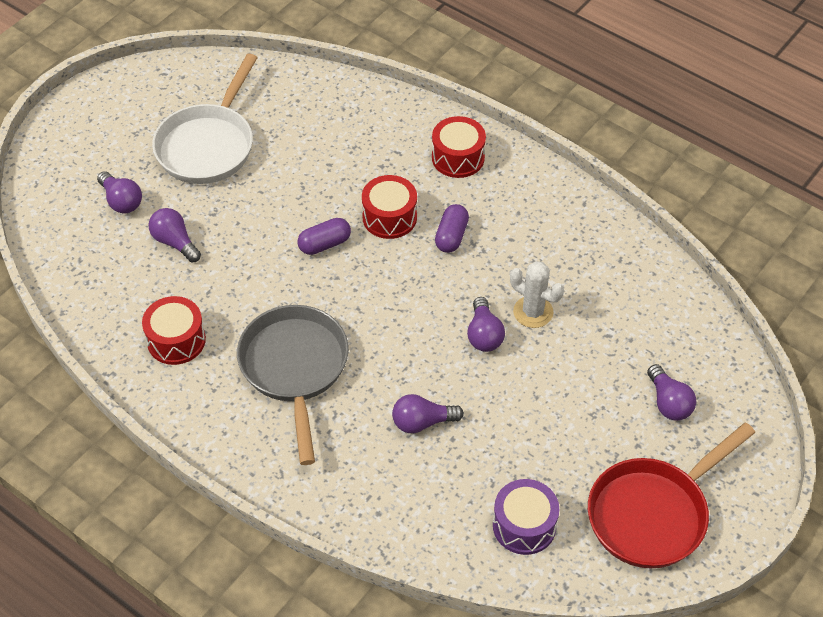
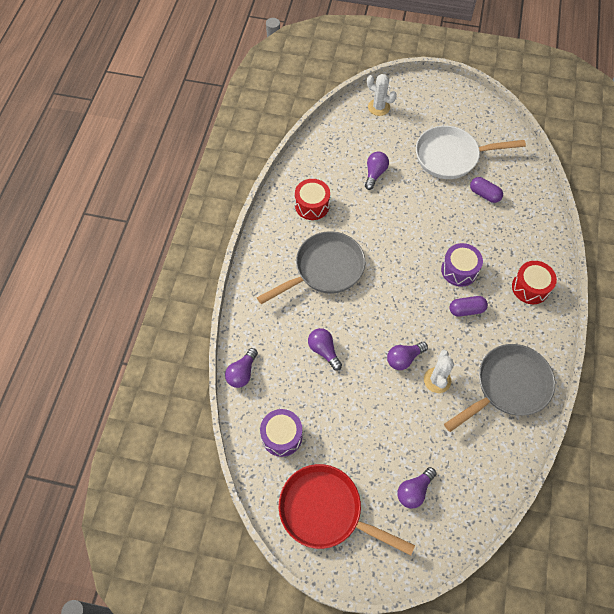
camera: 65 degrees right, 10 degrees up
purple light bulb [97,171,142,213] -> purple light bulb moved to [225,348,258,388]
purple capsule [298,218,351,255] -> purple capsule moved to [470,177,503,203]
red drum [362,175,417,239] -> purple drum [441,243,483,287]
none -> white cactus [367,74,397,116]
none -> grey pan [444,344,555,432]

